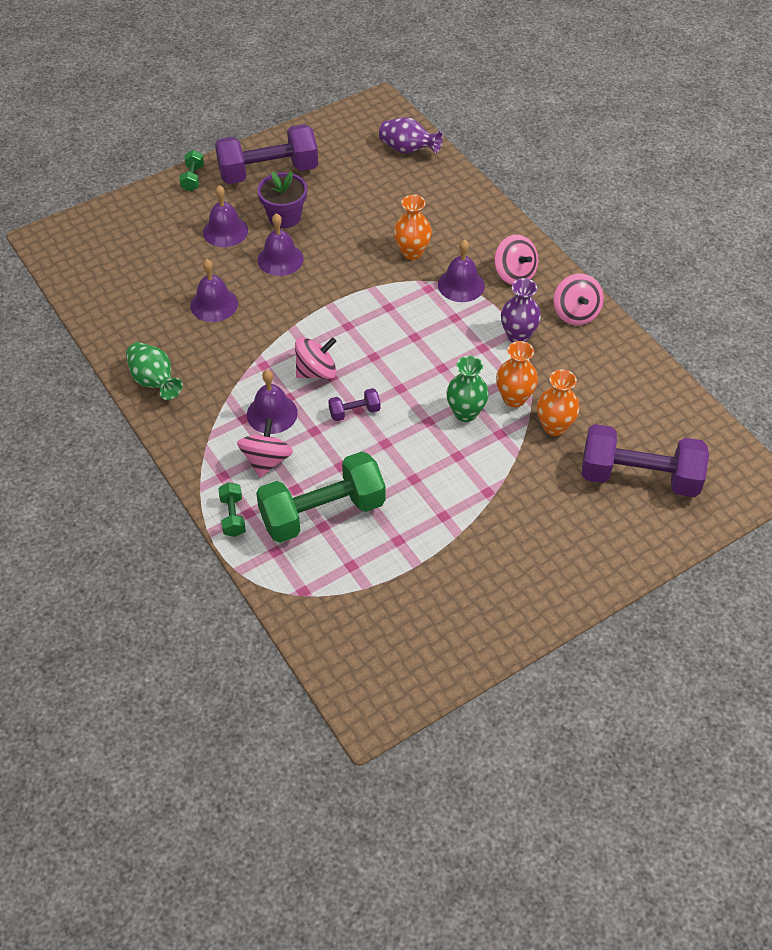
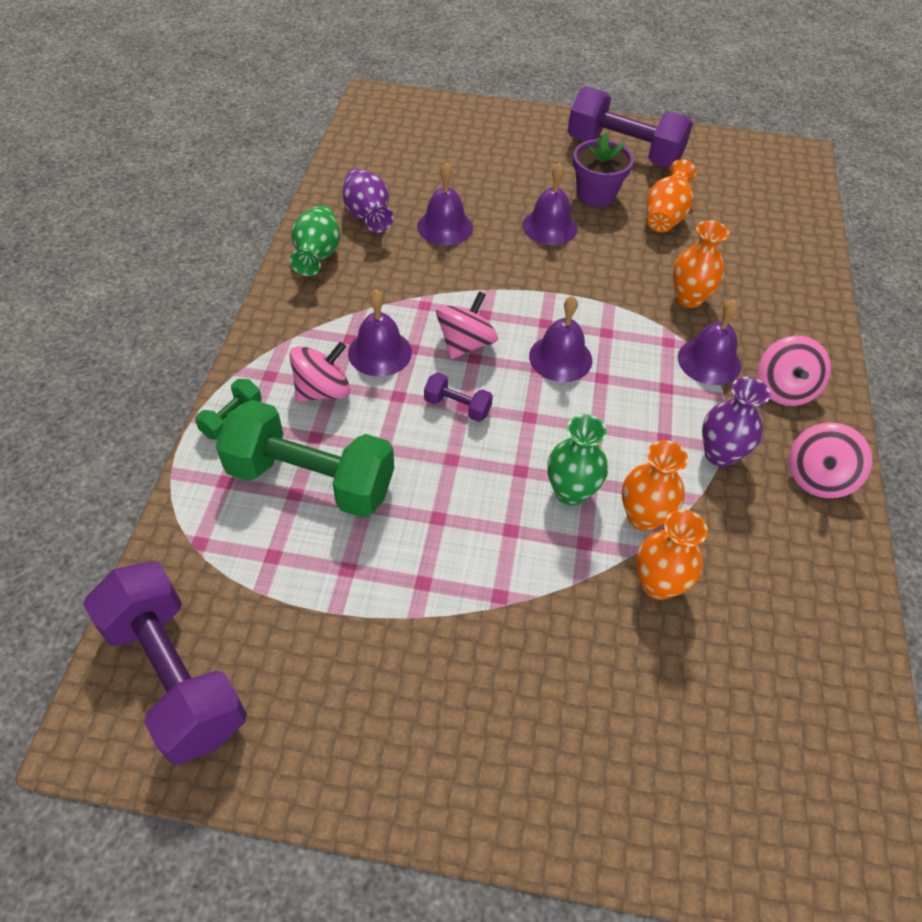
camera: 40 degrees right, 0 degrees up
green dumbbell [179,150,204,191] -> none
purple bell [203,185,248,247] -> purple bell moved to [529,296,592,382]
pink spinning top [295,337,337,379] -> pink spinning top turned 75 degrees counterclockwise [436,291,498,359]
purple vase [379,117,443,153] -> purple vase moved to [343,168,394,232]
purple dumbbell [582,424,709,497] -> purple dumbbell moved to [83,561,247,765]
none -> orange vase [647,159,697,233]

